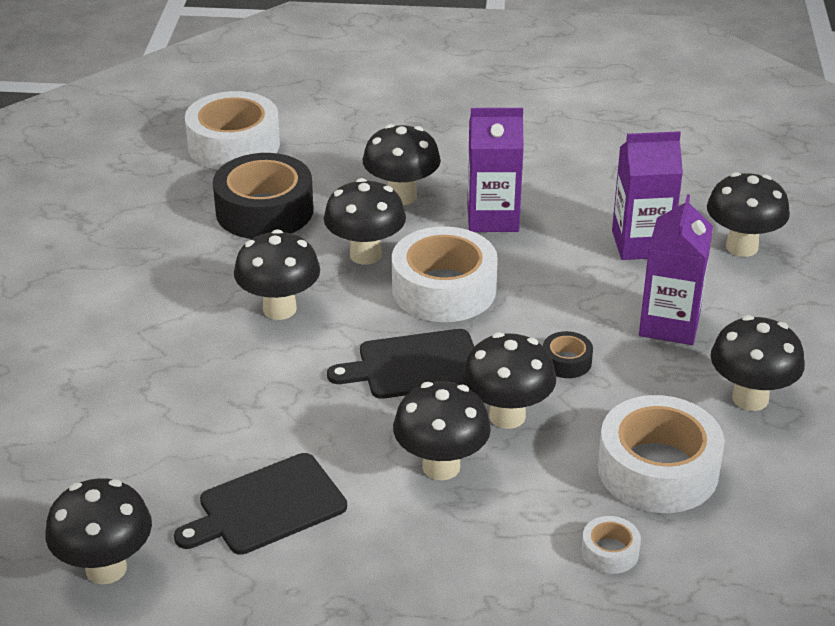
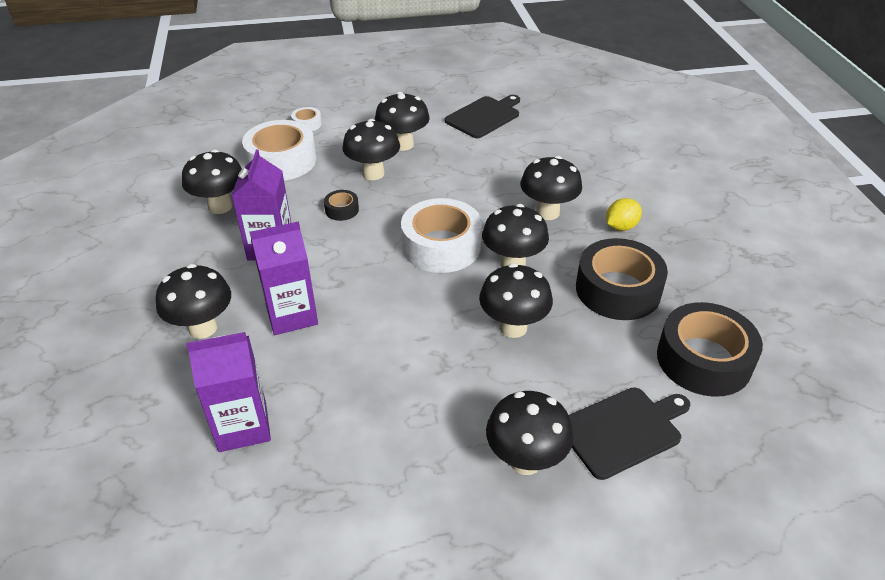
camera: 165 degrees right, 5 degrees up
black mushroom [45,478,152,584] -> black mushroom moved to [486,391,573,475]
white tape [185,91,280,170] -> black tape [657,302,763,397]
black cutting board [327,329,474,399] -> black cutting board moved to [569,387,690,480]
purple carton [467,108,524,232] -> purple carton moved to [186,332,271,452]
none -> yellow lemon [606,198,642,231]

